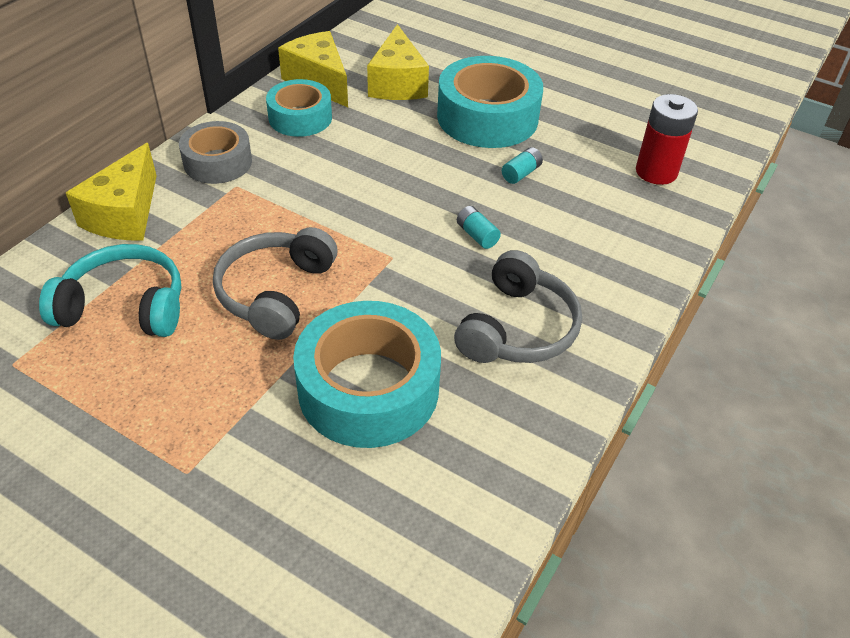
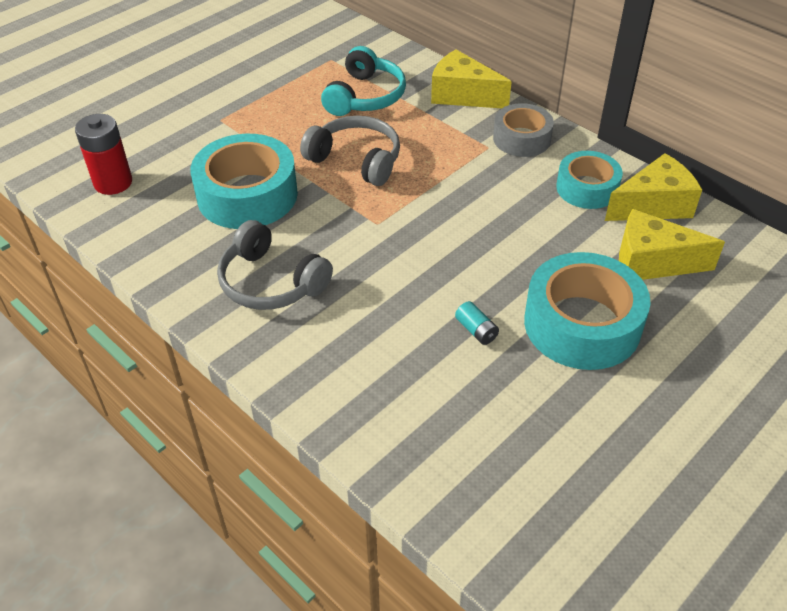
camera: 105 degrees right, 0 degrees up
turquoise battery [457,206,501,249] -> none
red battery [636,94,698,185] -> red battery moved to [75,114,132,195]

